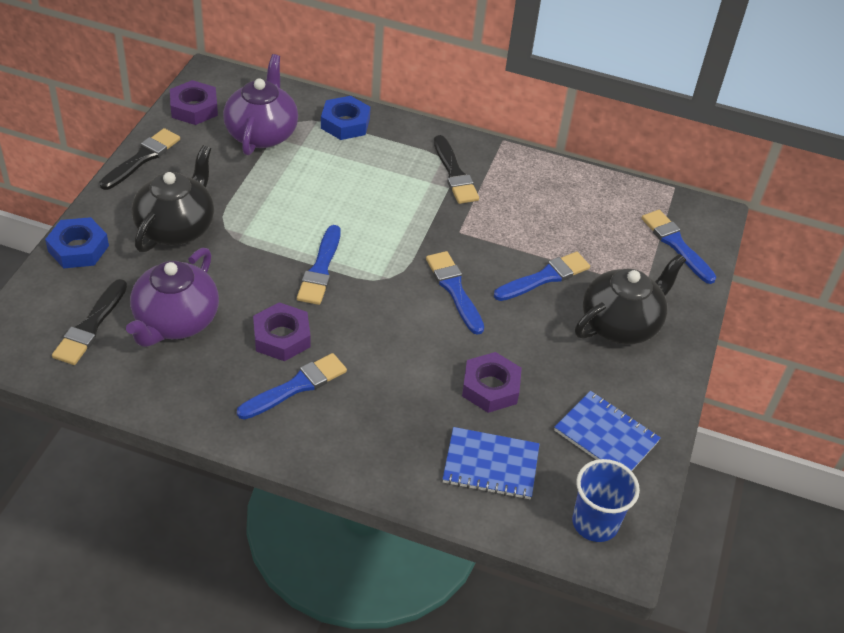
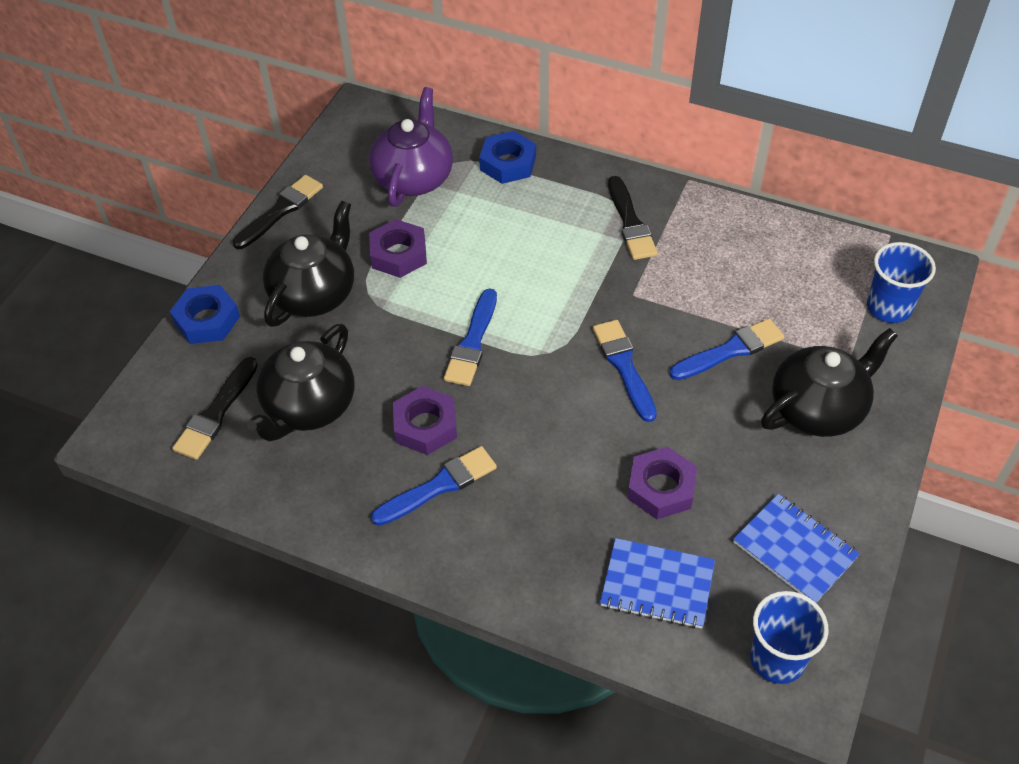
camera: 10 degrees right, 5 degrees up
purple teapot [126,248,219,347] -> black teapot [247,324,355,442]
purple nut [170,80,218,125] -> purple nut moved to [369,219,427,278]
blue brush [642,210,716,284] -> blue cup [867,242,936,323]

